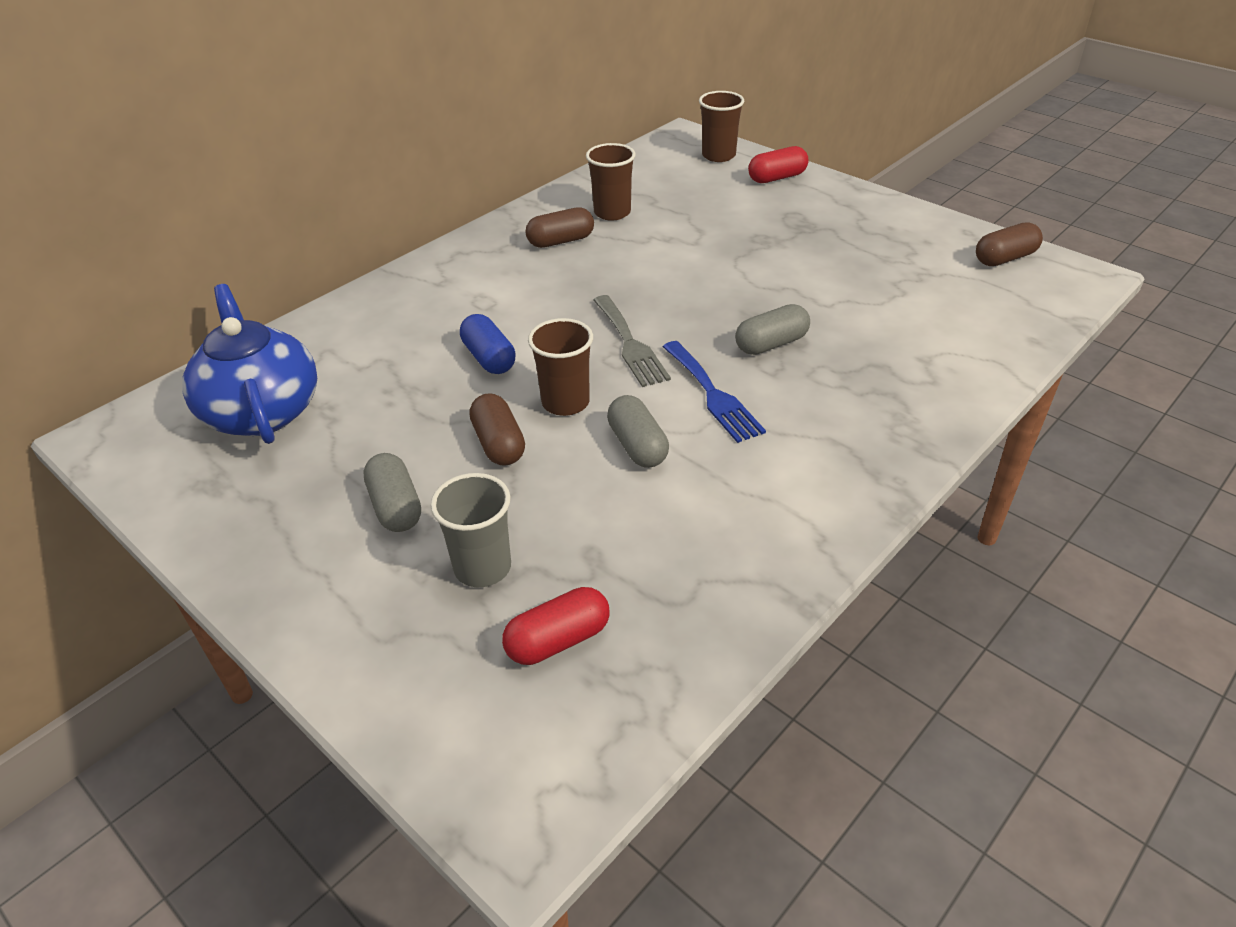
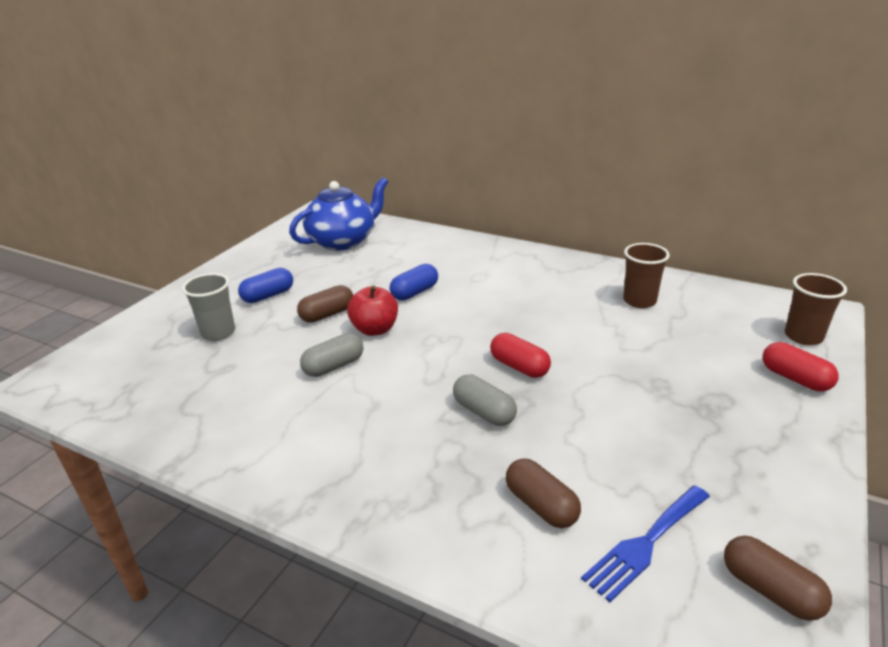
camera: 75 degrees right, 10 degrees down
grey capsule [363,453,421,532] -> blue capsule [238,268,293,303]
red capsule [502,587,610,665] -> red capsule moved to [490,333,551,378]
brown capsule [525,207,594,248] -> brown capsule moved to [506,458,581,528]
brown cup [528,318,593,416] -> red apple [347,285,398,336]
grey fork [593,295,671,387] -> none
blue fork [663,341,766,443] -> blue fork moved to [581,485,710,602]

